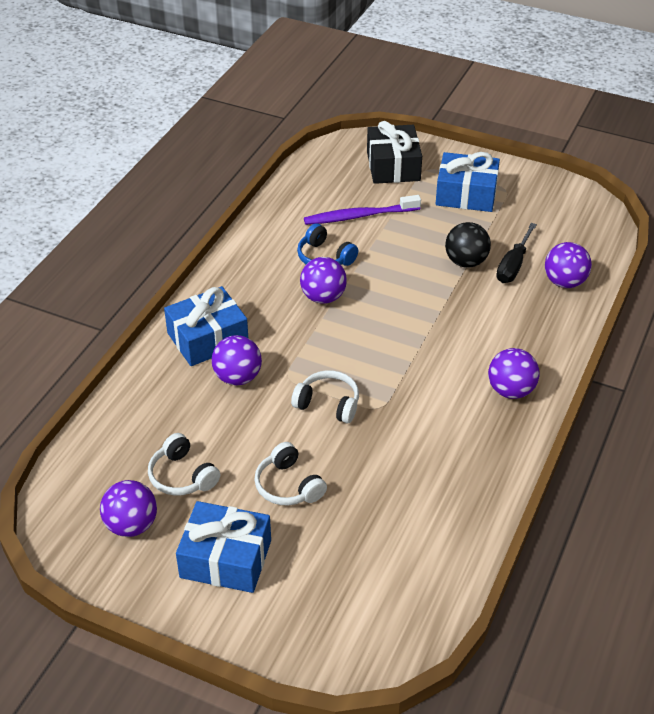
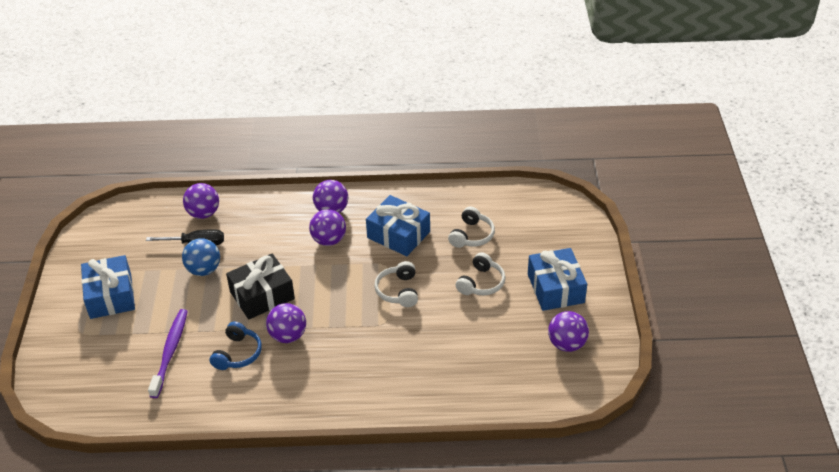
camera: 115 degrees left, 0 degrees up
white headphones [148,433,220,496] -> white headphones moved to [448,207,495,248]
blue gift [164,286,248,366] -> blue gift moved to [366,195,430,256]
purple ball [212,335,262,385] -> purple ball moved to [309,209,346,246]
purple toothbrush [304,195,421,225] -> purple toothbrush turned 135 degrees counterclockwise [148,309,188,398]
black gift [367,121,422,184] -> black gift moved to [226,254,295,319]
black ball [445,222,491,268] -> blue ball [182,238,220,276]

